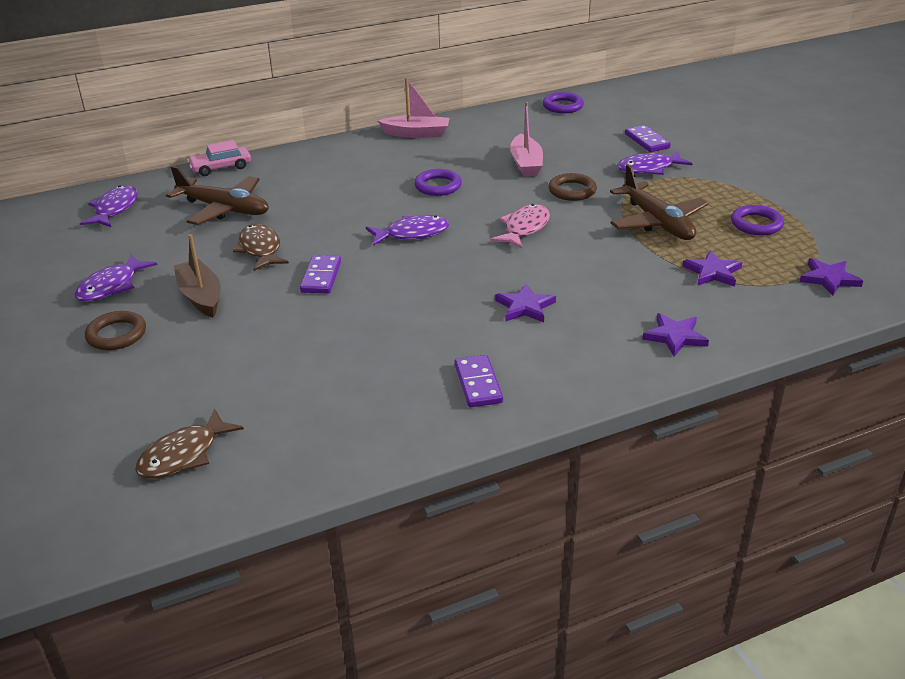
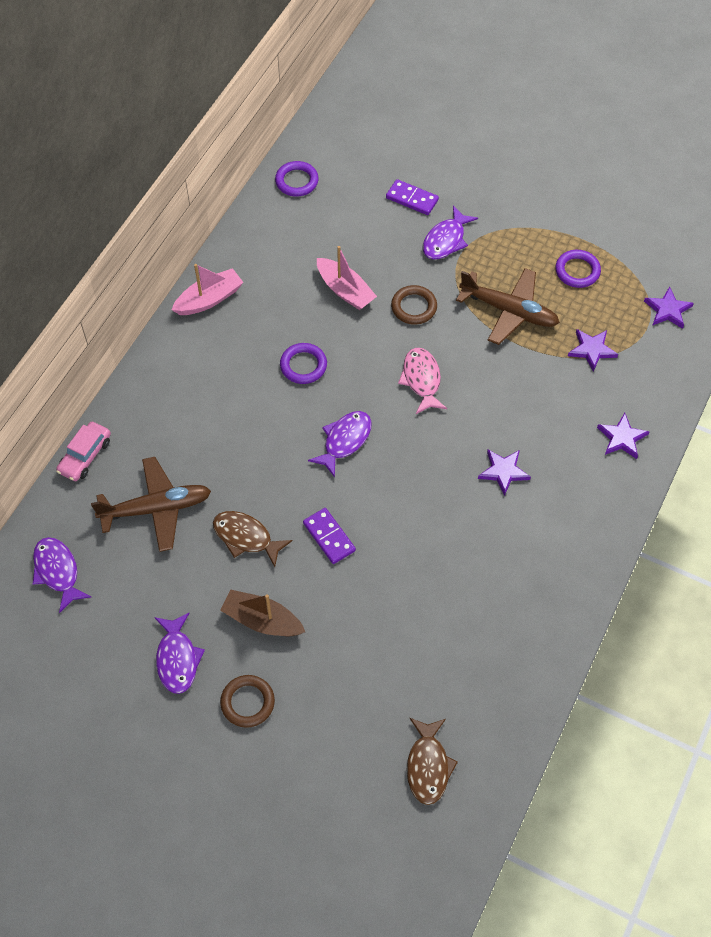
camera: 40 degrees left, 25 degrees up
purple domino [454,355,503,407] -> none

